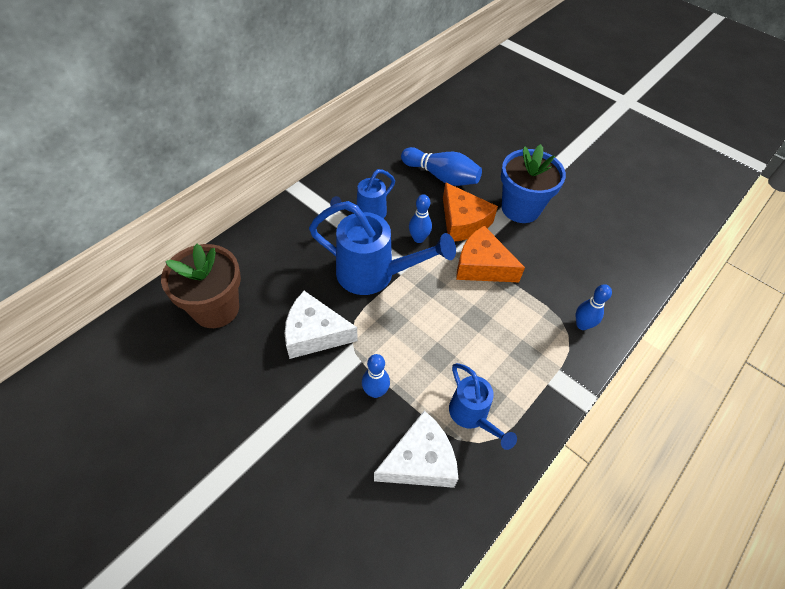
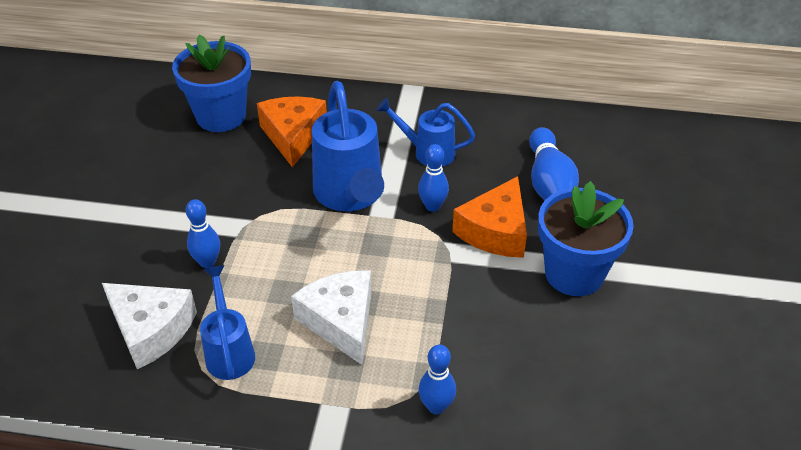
camera: 60 degrees right, 10 degrees down
brown flower pot [161,244,241,328] -> blue flower pot [172,35,251,132]
white cheese [285,291,358,359] -> white cheese moved to [291,270,372,365]
blue watering can [449,363,517,450] -> blue watering can turned 135 degrees clockwise [200,265,255,380]
orange cheese [456,226,525,282] -> orange cheese moved to [257,96,327,168]

